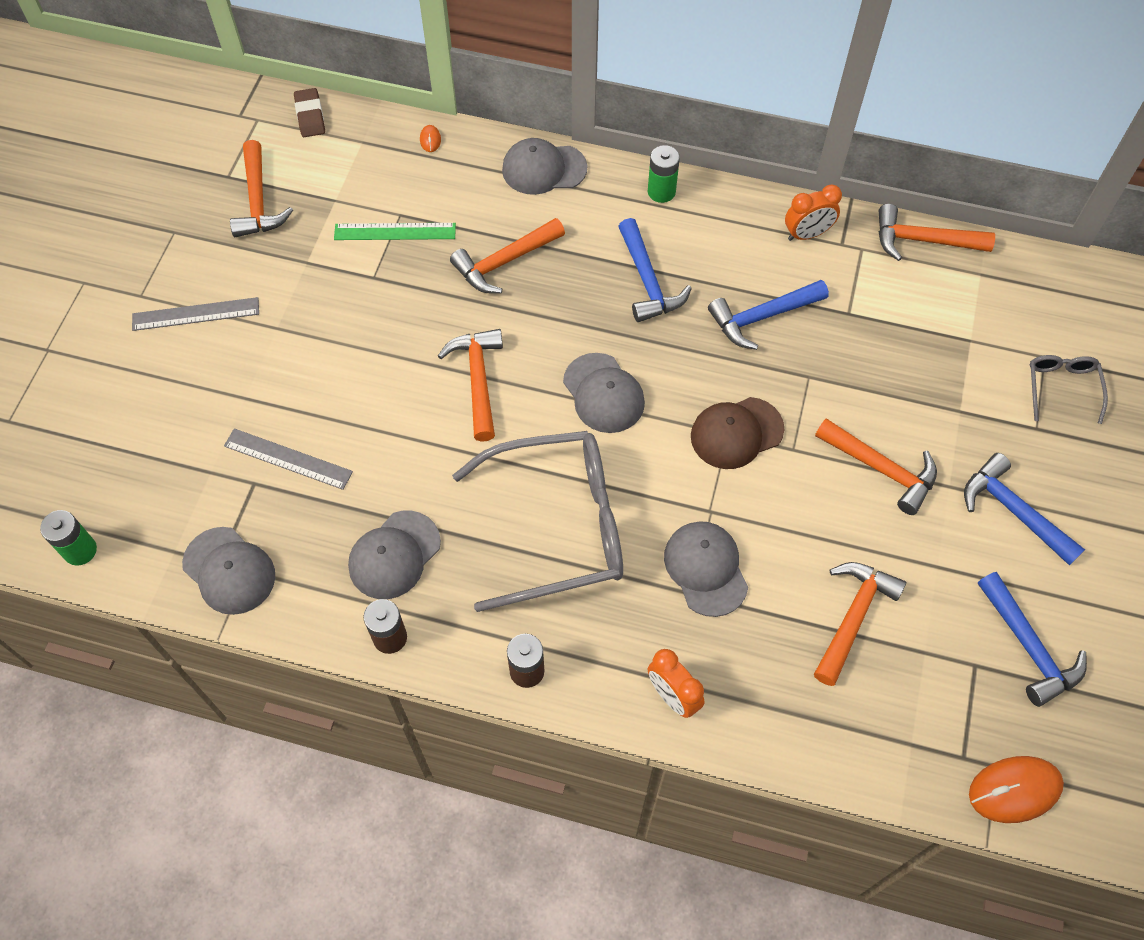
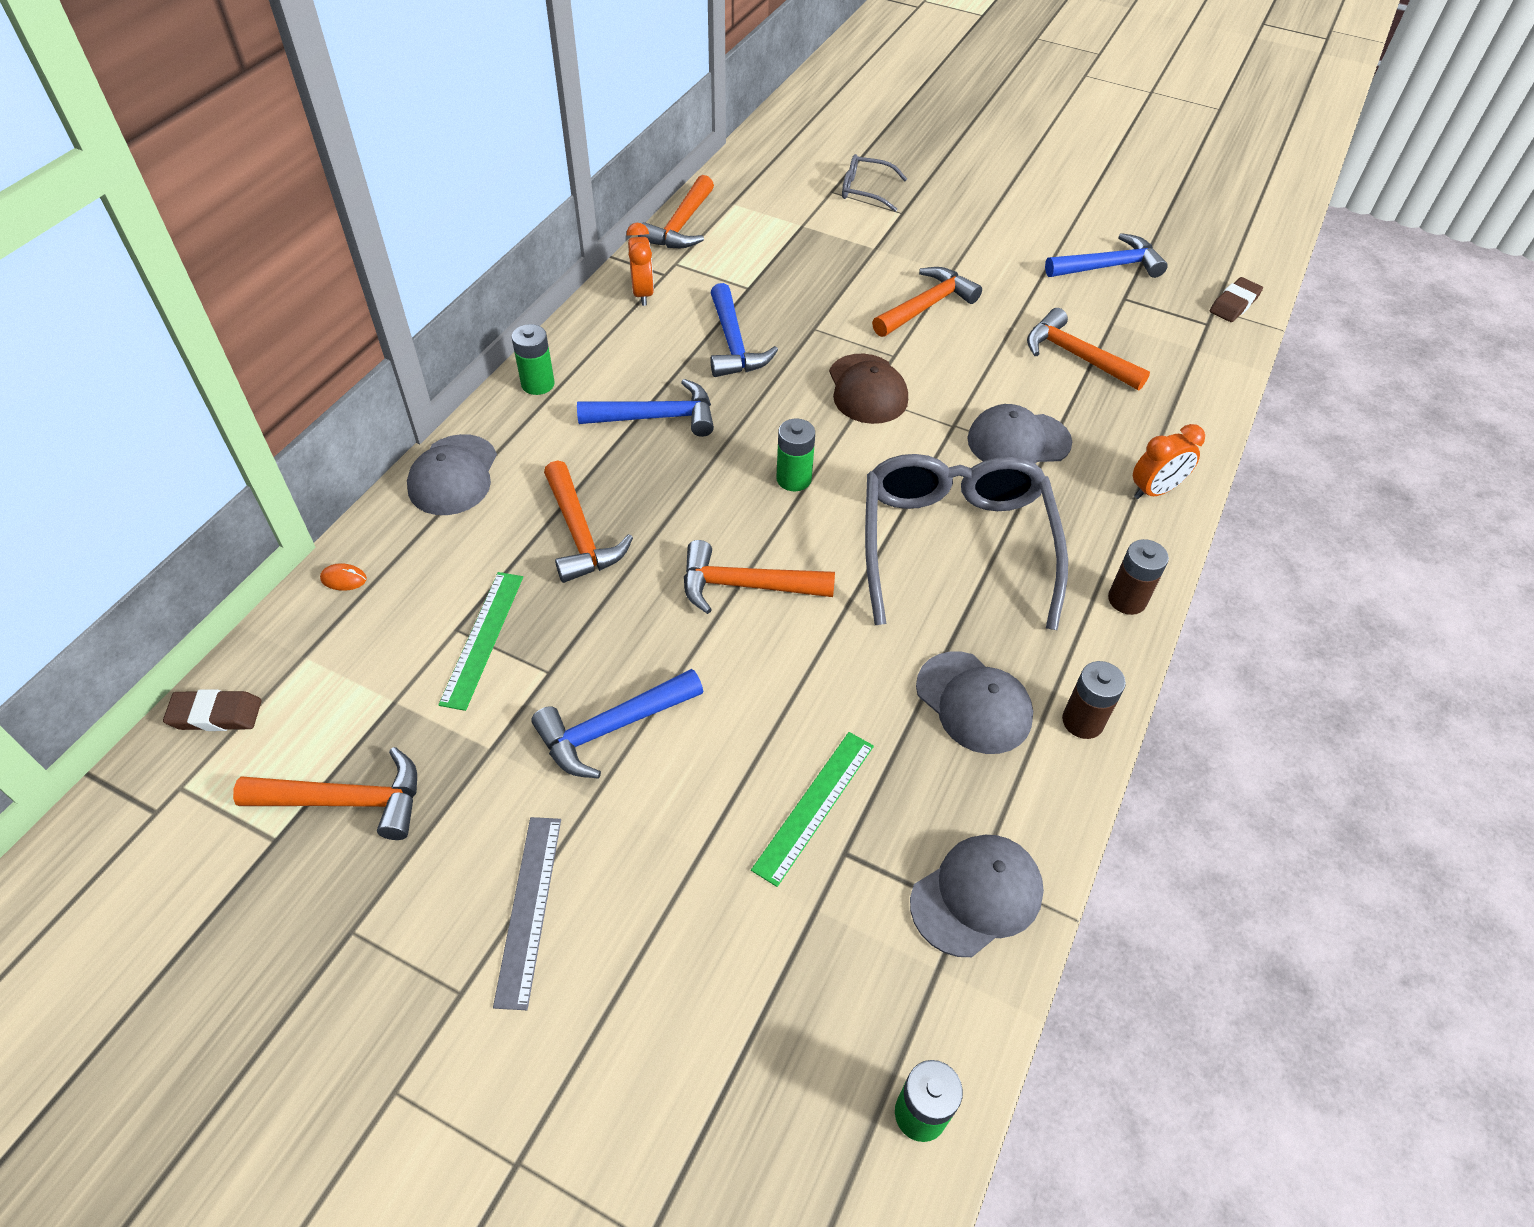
camera: 80 degrees left, 10 degrees down
grey ruler [224,428,353,490] -> green ruler [751,732,874,887]
grey cap [563,353,645,433] -> green battery [776,419,815,491]
blue hammer [964,453,1085,565] -> blue hammer moved to [531,669,703,778]
orange mouse [969,756,1064,823] -> brown eraser [1210,277,1263,322]

